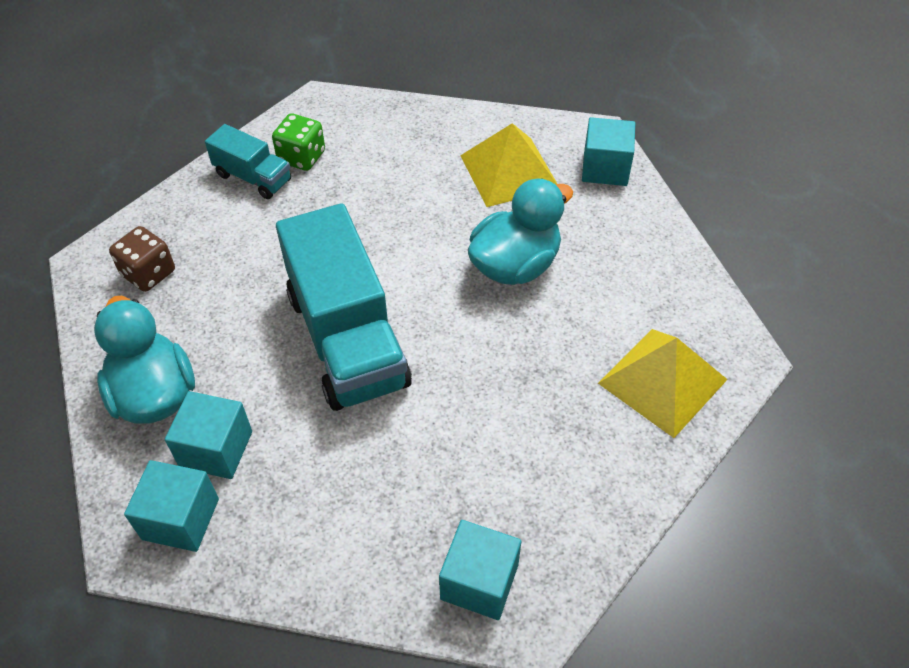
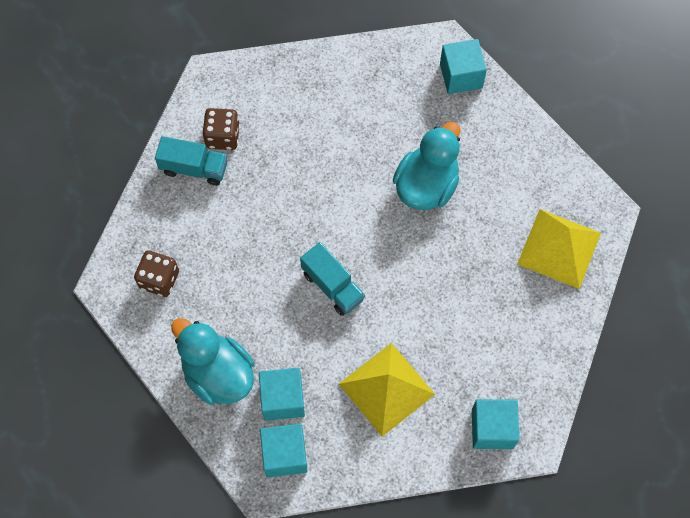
camera: 20 degrees left, 15 degrees up
green dice [272,113,325,171] -> brown dice [203,108,240,150]
turquoise truck [276,203,412,411] -> turquoise truck [300,242,365,316], size x0.50
yellow pyramid [460,123,557,207] -> yellow pyramid moved to [339,343,435,437]

